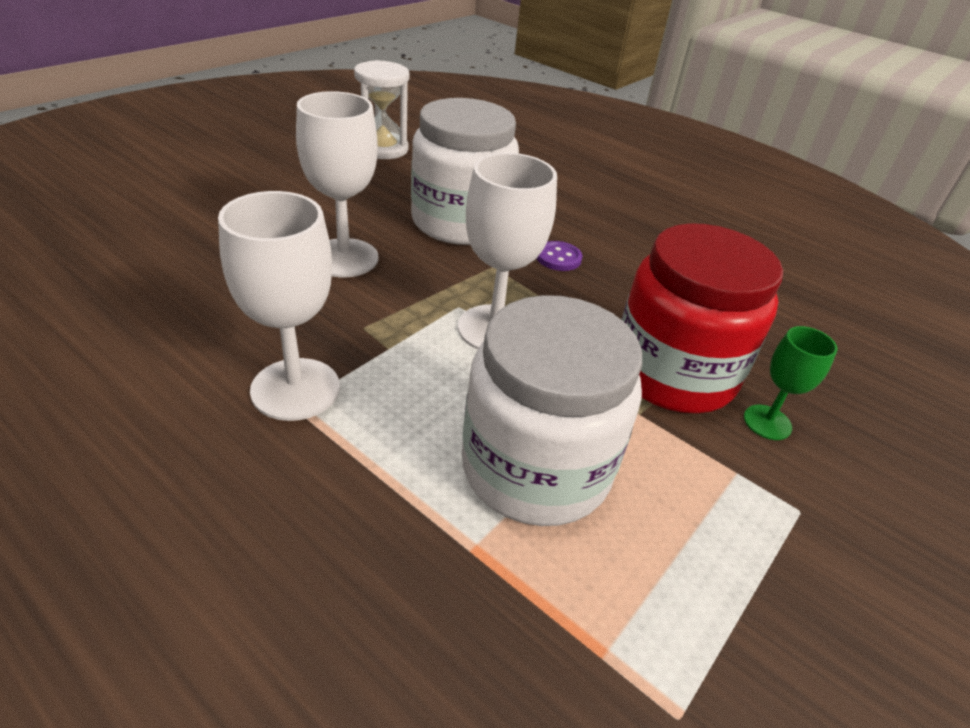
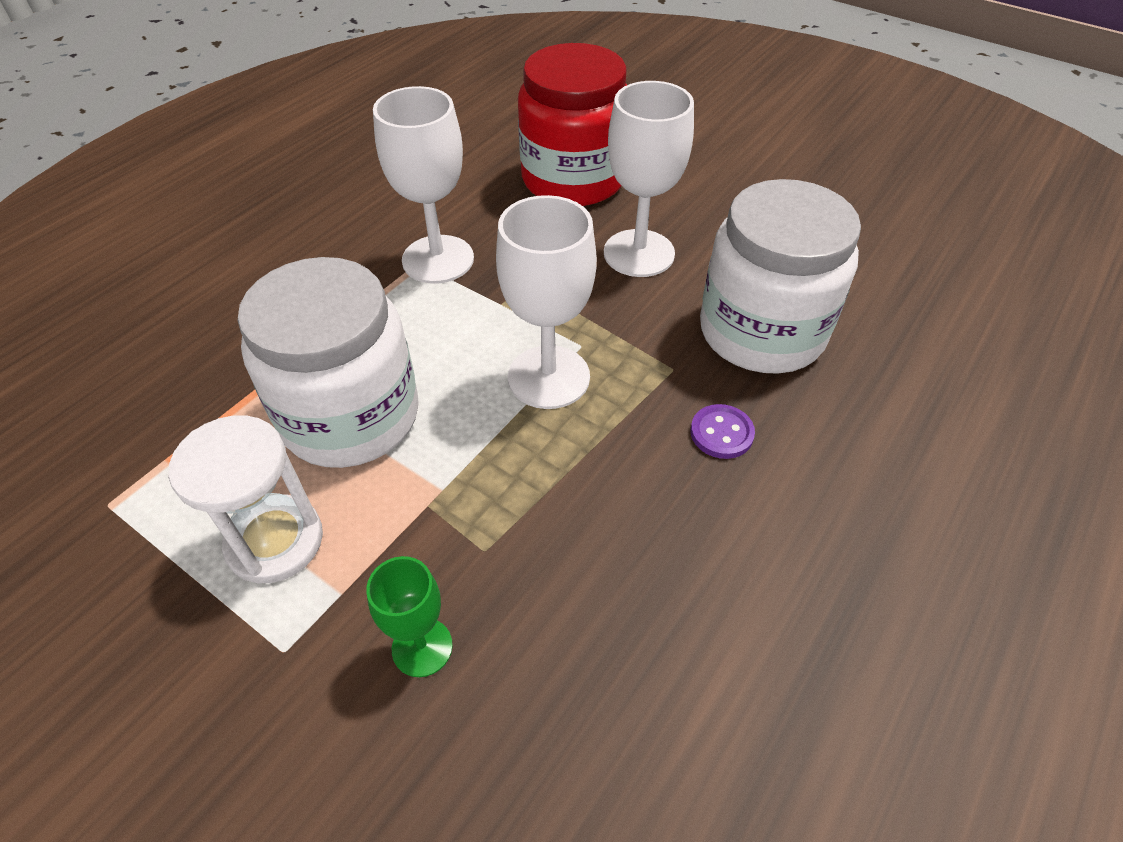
camera: 90 degrees right, 10 degrees up
white hourglass [354,60,409,159] -> white hourglass moved to [168,415,323,583]
red jar [621,223,783,413] -> red jar moved to [518,43,627,206]

